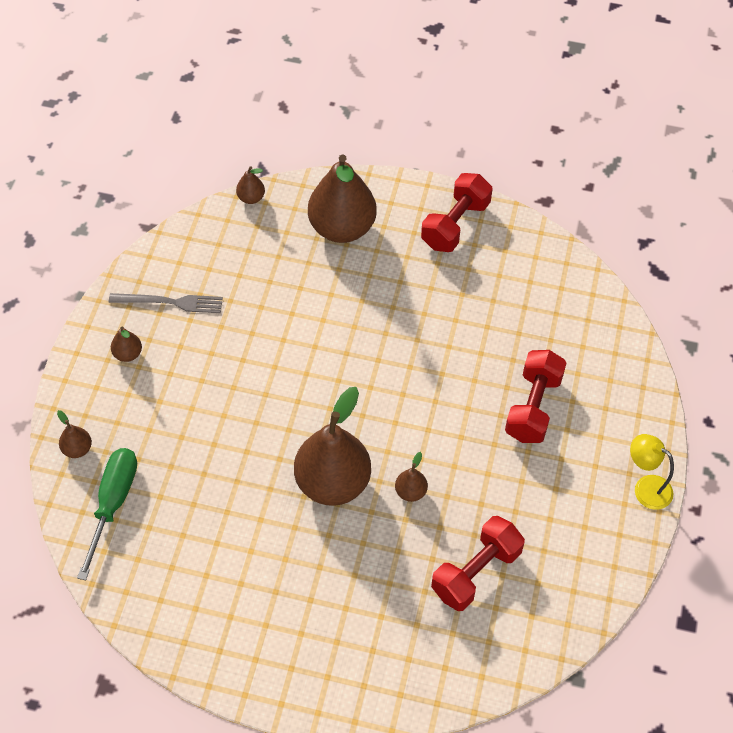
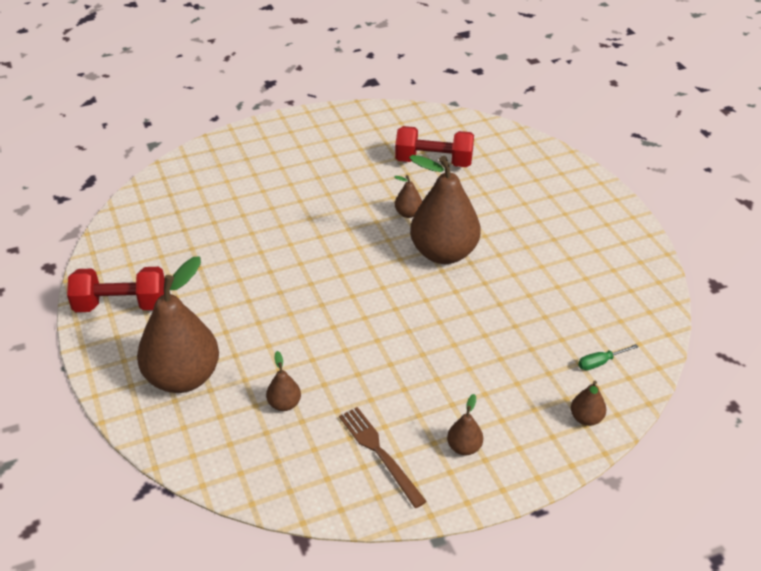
camera: 125 degrees left, 15 degrees down
green screwdriver [77,448,137,580] -> green screwdriver [578,344,638,370], size x0.47
grey fork [109,293,223,313] -> brown fork [339,407,427,508]
brown pear [236,166,265,204] -> brown pear moved to [266,351,301,411]
red dumbbell [505,350,566,443] -> none
yellow lamp [630,434,674,510] -> none

